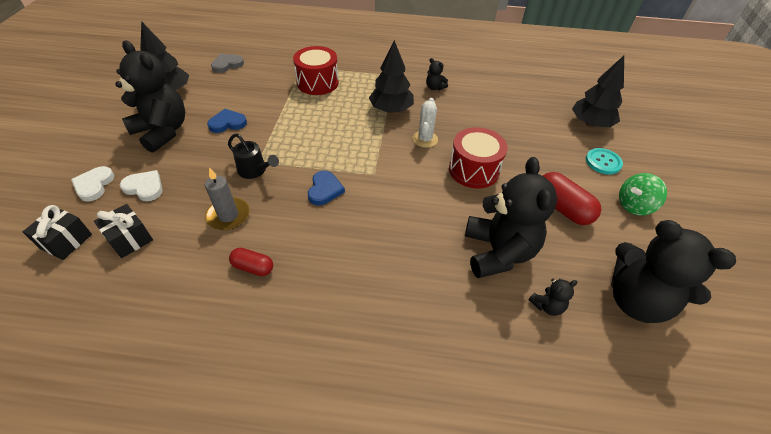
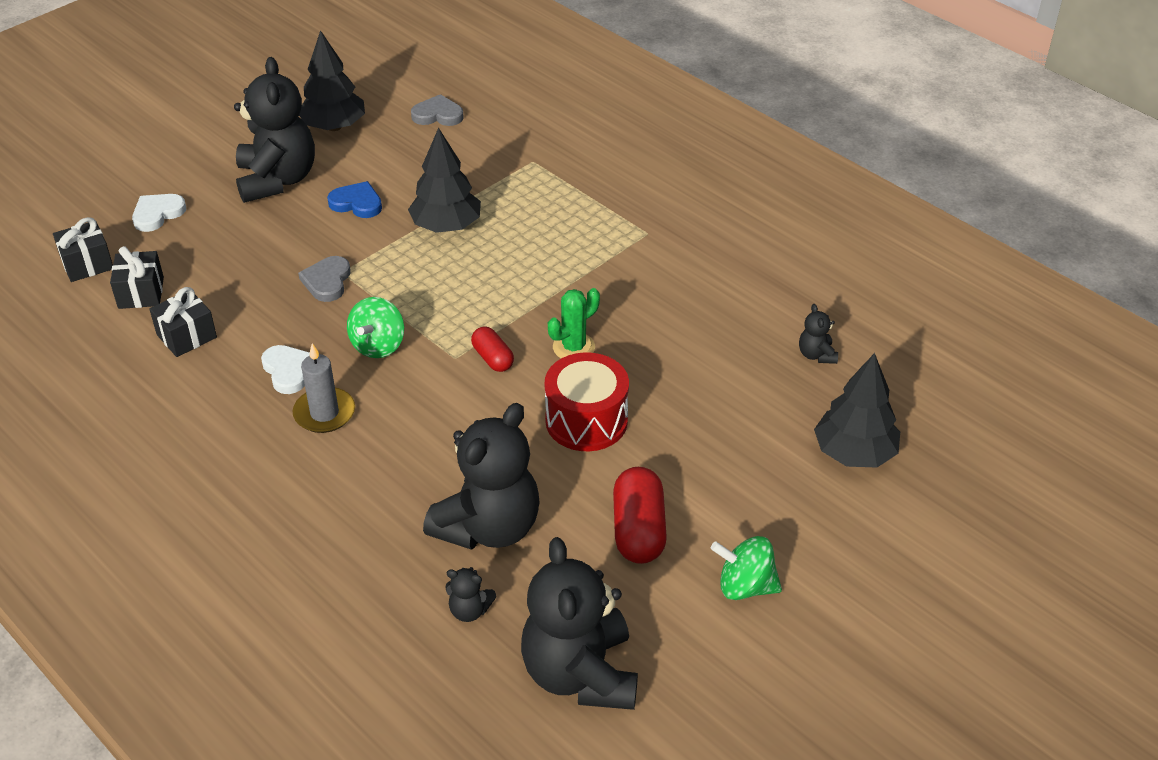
camera: 40 degrees right, 5 degrees down
white heart [120,170,162,201] -> white heart moved to [261,345,310,394]
grey candle [205,167,249,230] -> grey candle moved to [293,343,355,433]
black watering can [228,133,279,179] -> grey heart [298,256,350,302]
red capsule [229,248,273,276] -> red capsule moved to [471,327,514,372]
red drum [293,46,339,95] -> none
blue heart [308,171,345,205] -> green spinning top [347,297,404,358]
black tree [369,40,414,113] -> black tree moved to [408,128,481,233]
white cactus [412,98,438,148] -> green cactus [548,288,600,358]
black teddy bear [426,58,448,90] -> black teddy bear moved to [799,304,838,364]
turquoise button [586,148,623,174] -> none
none -> black gift [149,287,217,357]

